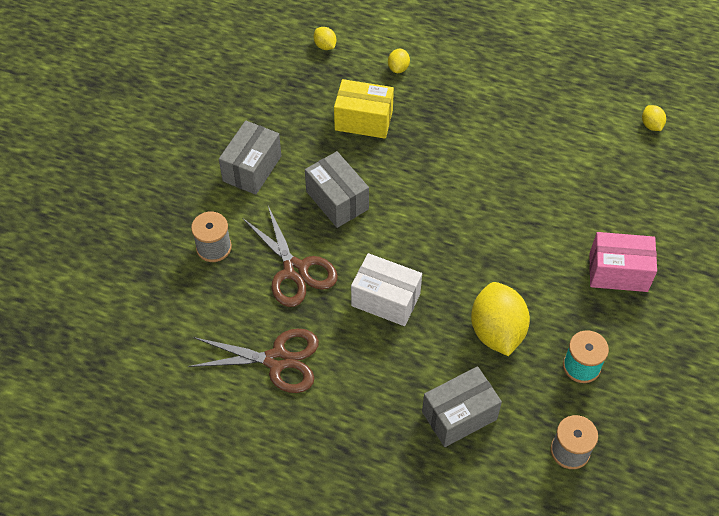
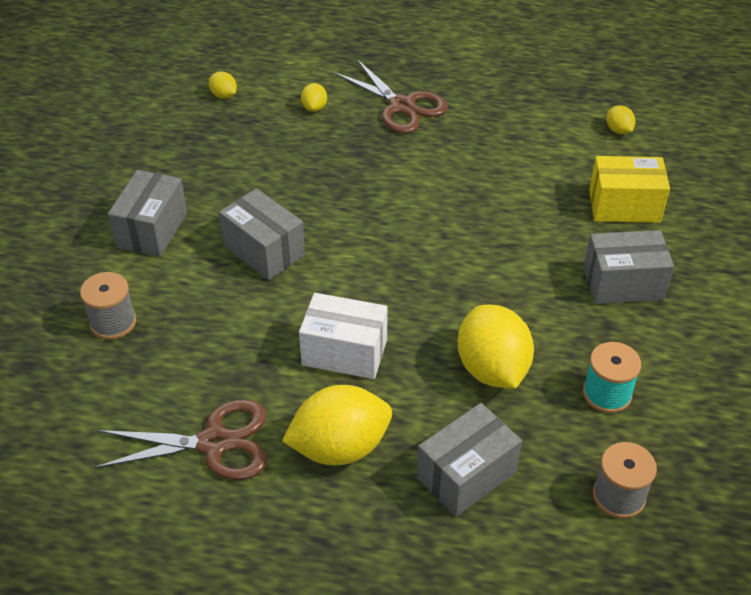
camera: 10 degrees left, 10 degrees down
brown scissors [242,206,338,307] -> brown scissors moved to [334,59,448,134]
yellow box [334,79,394,139] -> yellow box moved to [589,156,670,223]
pink box [589,232,657,292] -> grey box [583,230,674,304]
none -> yellow lemon [282,385,392,465]

